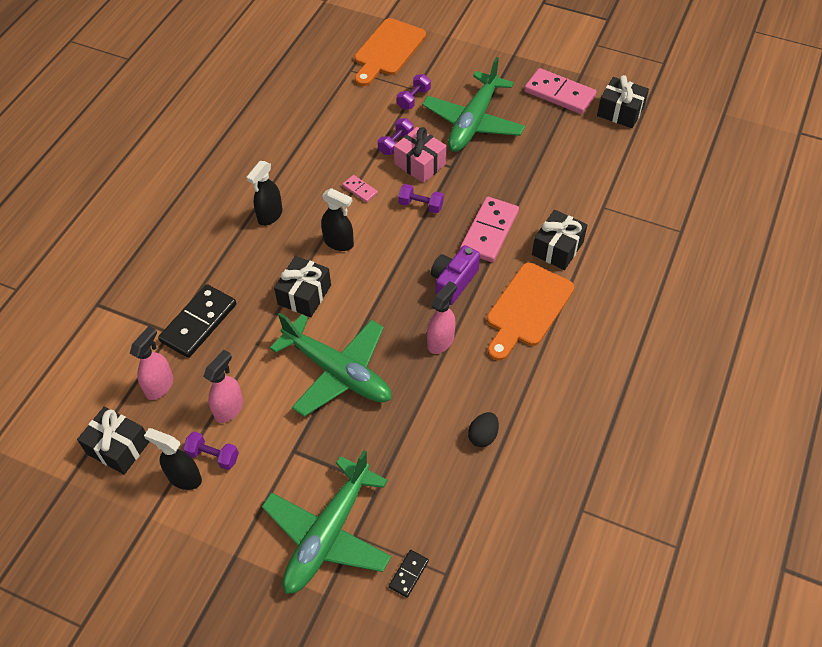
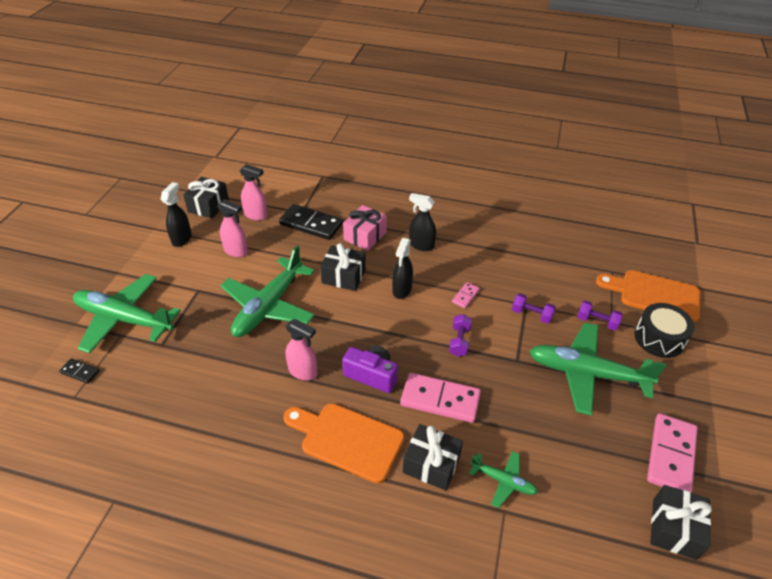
camera: 80 degrees right, 10 degrees down
purple dumbbell [183,431,239,470] -> none
pink gift [394,127,447,183] -> pink gift moved to [343,205,387,251]
black egg [468,412,499,447] -> none
none -> green plane [469,451,538,508]
none -> black drum [635,303,695,358]

